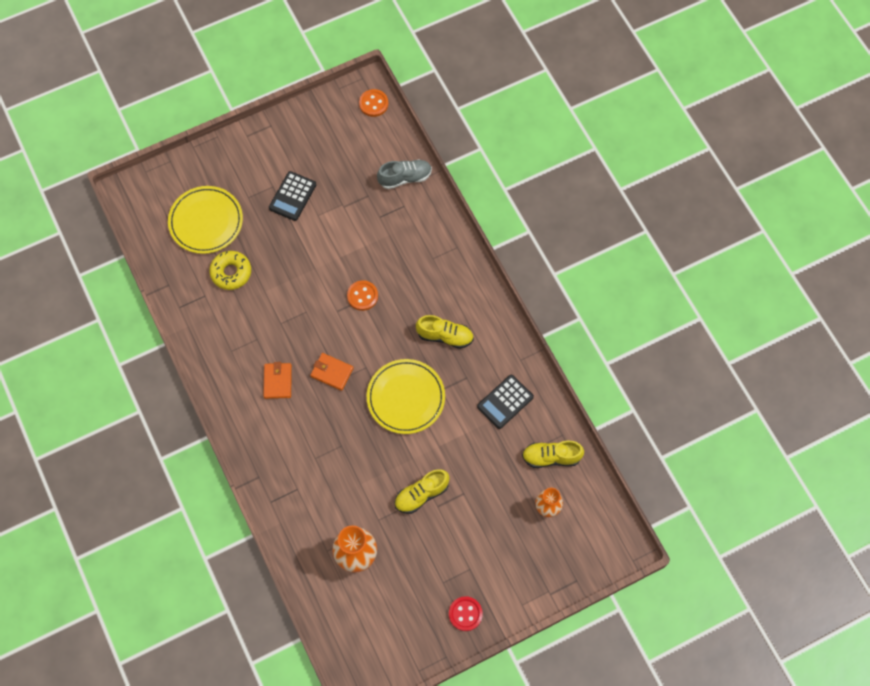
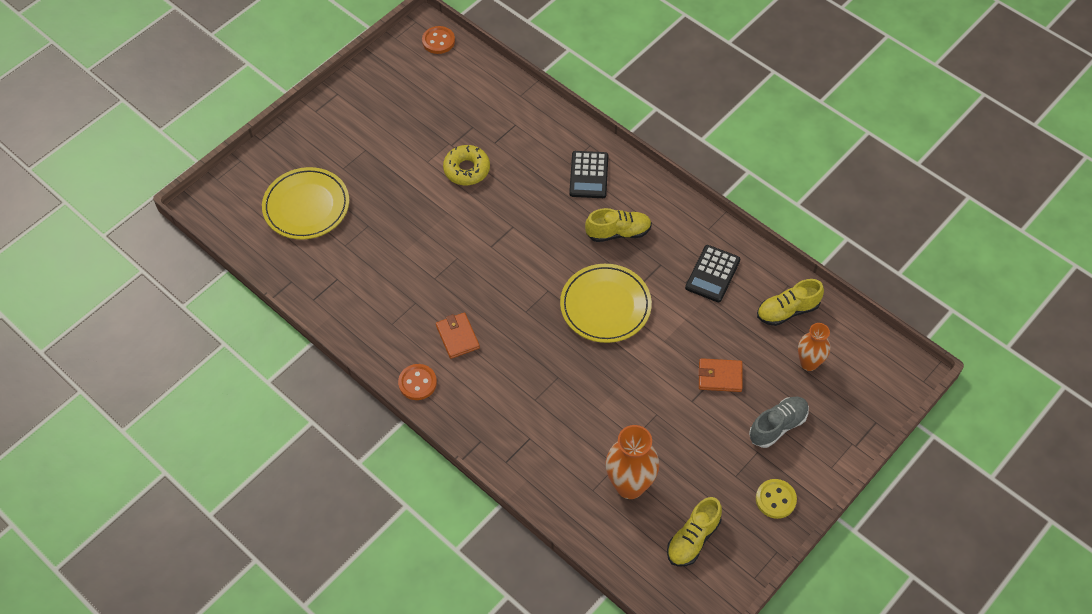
camera: 20 degrees left, 10 degrees down
yellow donut [209,251,251,290] -> yellow donut moved to [443,145,490,185]
black calculator [269,171,316,221] -> black calculator moved to [569,151,608,198]
orange wallet [310,353,354,391] -> orange wallet moved to [698,358,743,392]
orange button [347,280,378,311] -> orange button moved to [398,364,437,400]
grey shoe [377,159,432,189] -> grey shoe moved to [749,397,809,448]
yellow shoe [394,469,449,514] -> yellow shoe moved to [667,497,722,566]
red button [449,596,483,631] -> yellow button [756,479,797,519]

